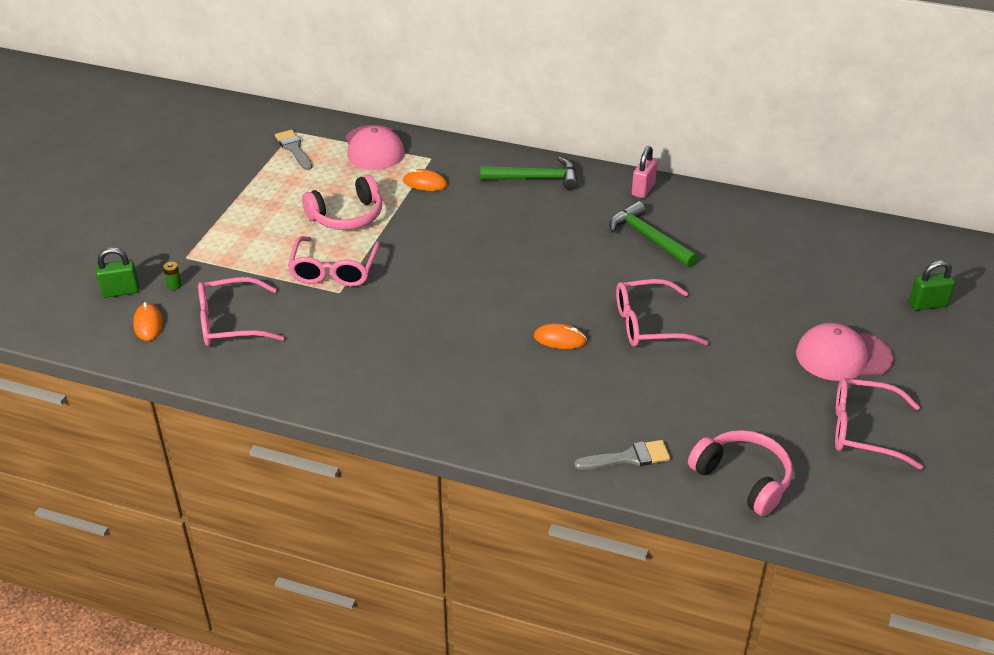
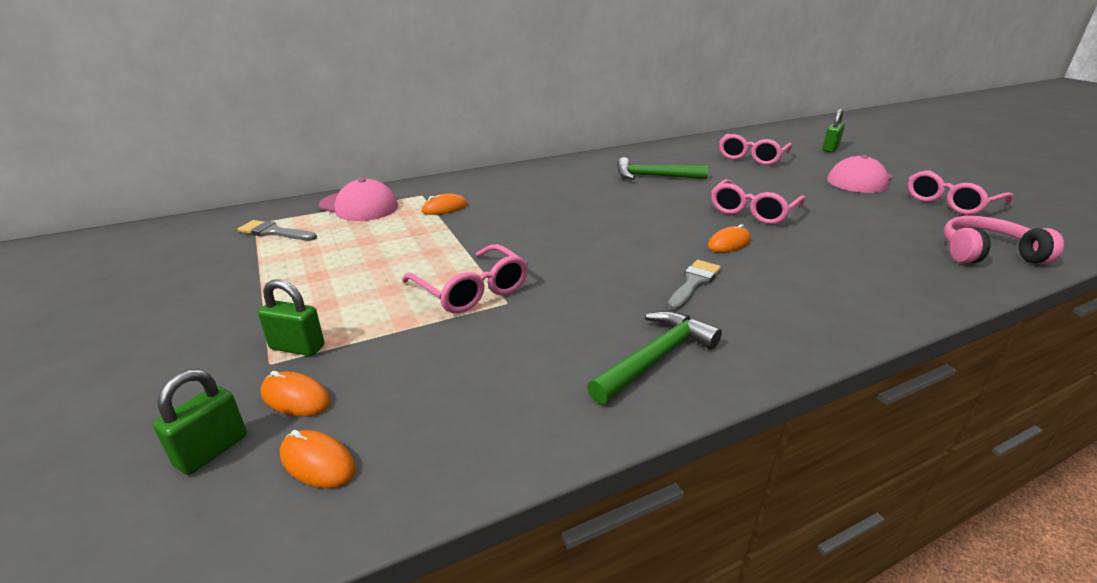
camera: 45 degrees left, 10 degrees down
green battery [163,262,182,290] -> orange mouse [260,371,331,417]
pink glasses [198,277,284,346] -> pink glasses moved to [719,134,792,165]
pink headphones [302,175,382,230] -> none
green hammer [480,157,578,190] -> green hammer moved to [587,311,722,404]
grey brush [574,440,670,470] -> grey brush moved to [668,260,721,310]
pink padlock [632,146,658,198] -> none
none -> green padlock [258,279,324,356]

